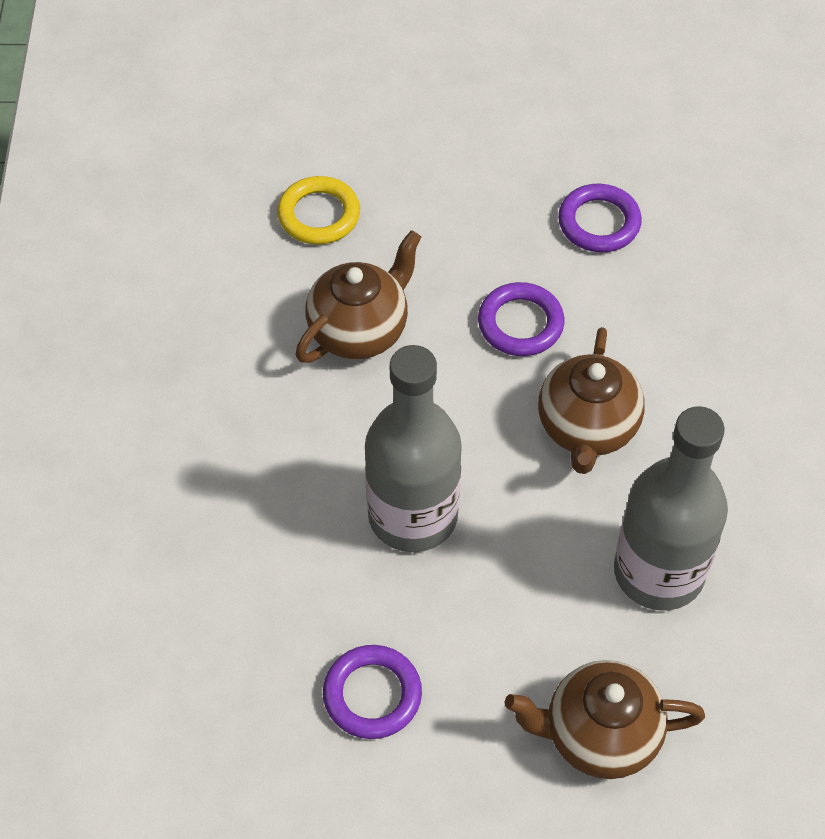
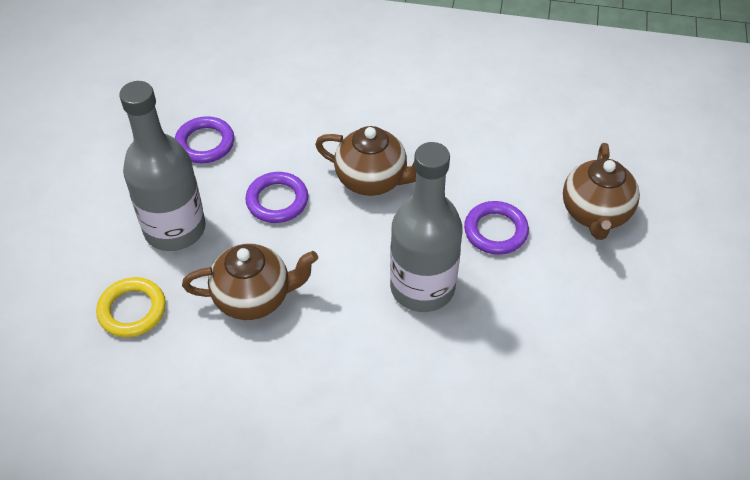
camera: 80 degrees left, 5 degrees down
brown teapot [296,230,421,363] -> brown teapot turned 120 degrees clockwise [182,244,318,320]
purple ring [323,645,422,739] -> purple ring moved to [464,201,529,255]
grey bottle [614,406,728,611] -> grey bottle moved to [120,81,206,251]

